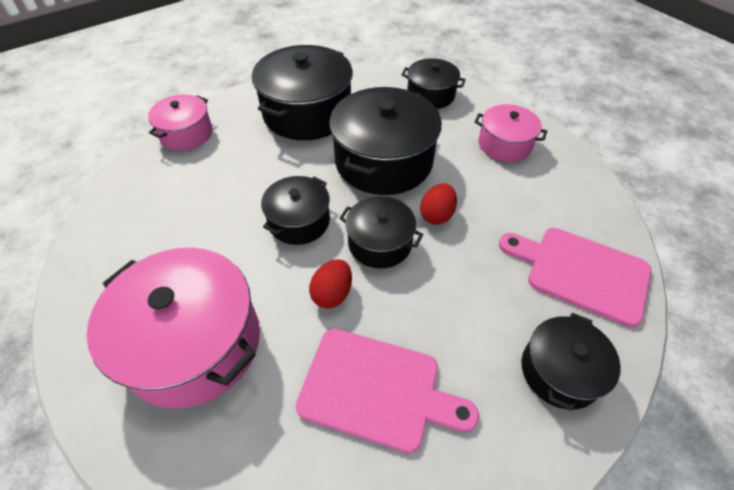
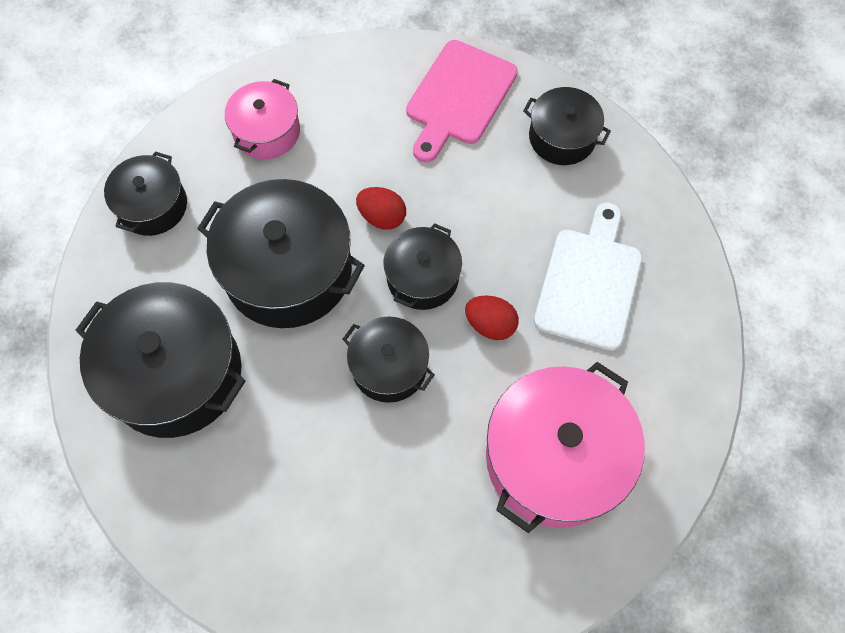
camera: 90 degrees left, 15 degrees up
pink pot [148,94,213,150] -> none
pink cutting board [296,328,479,453] -> white cutting board [534,203,642,351]

